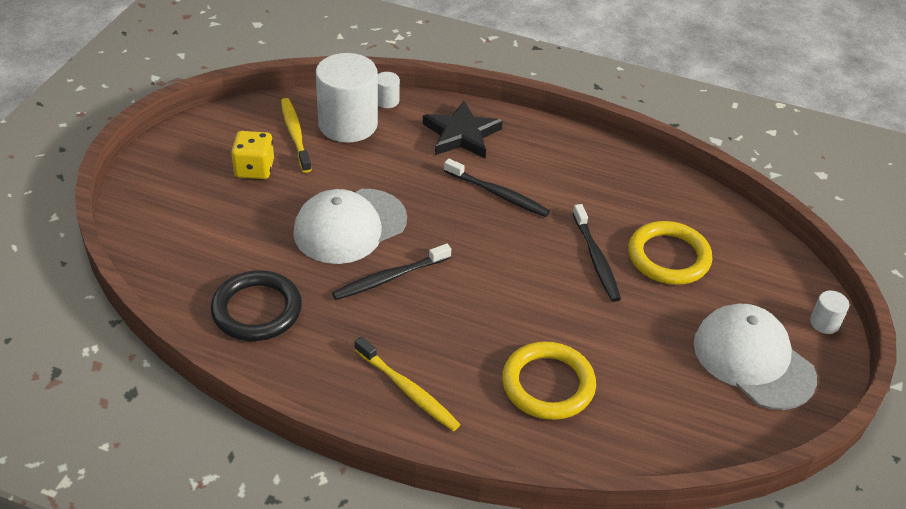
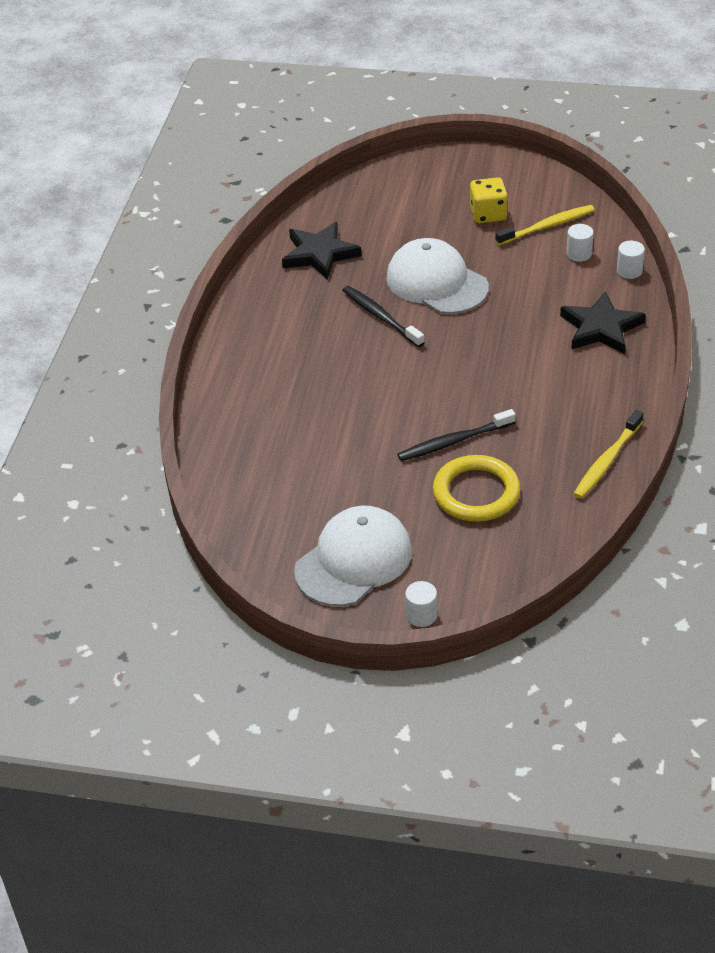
camera: 85 degrees right, 0 degrees up
black ring [211,270,302,341] -> black star [282,222,361,280]
white cylinder [316,53,378,143] -> white cylinder [567,224,593,262], size x0.42
yellow toothbrush [354,336,460,431] -> yellow toothbrush moved to [573,410,643,499]
black toothbrush [444,158,550,217] -> none
yellow ring [502,341,596,420] -> none

